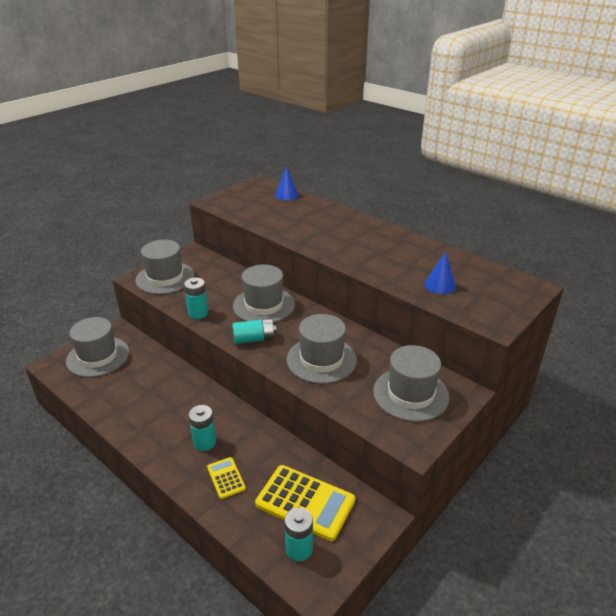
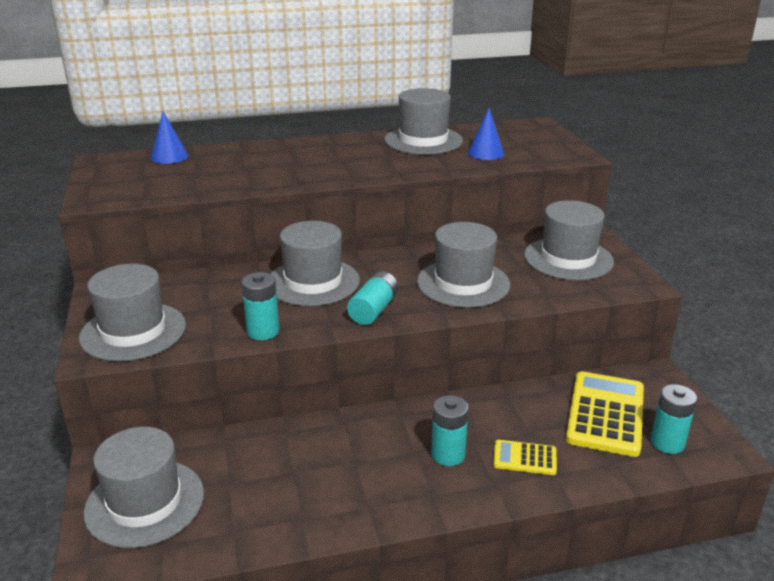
camera: 55 degrees left, 5 degrees down
yellow calculator [255,465,355,541] -> yellow calculator turned 45 degrees counterclockwise [566,372,644,457]
none -> grey hat [384,88,463,155]

